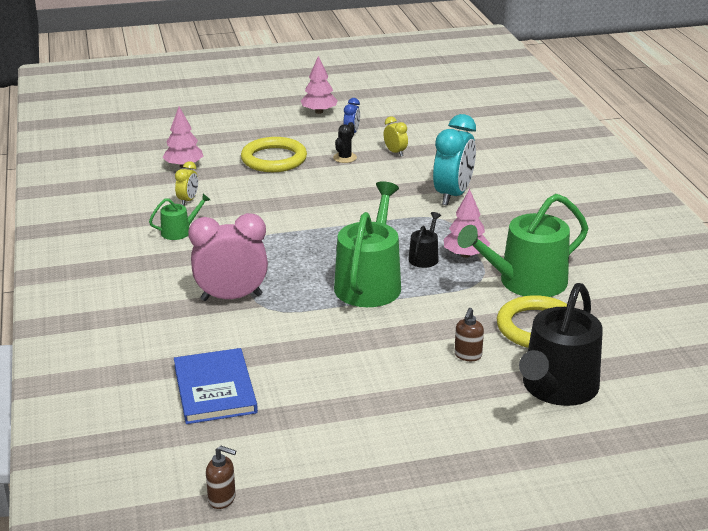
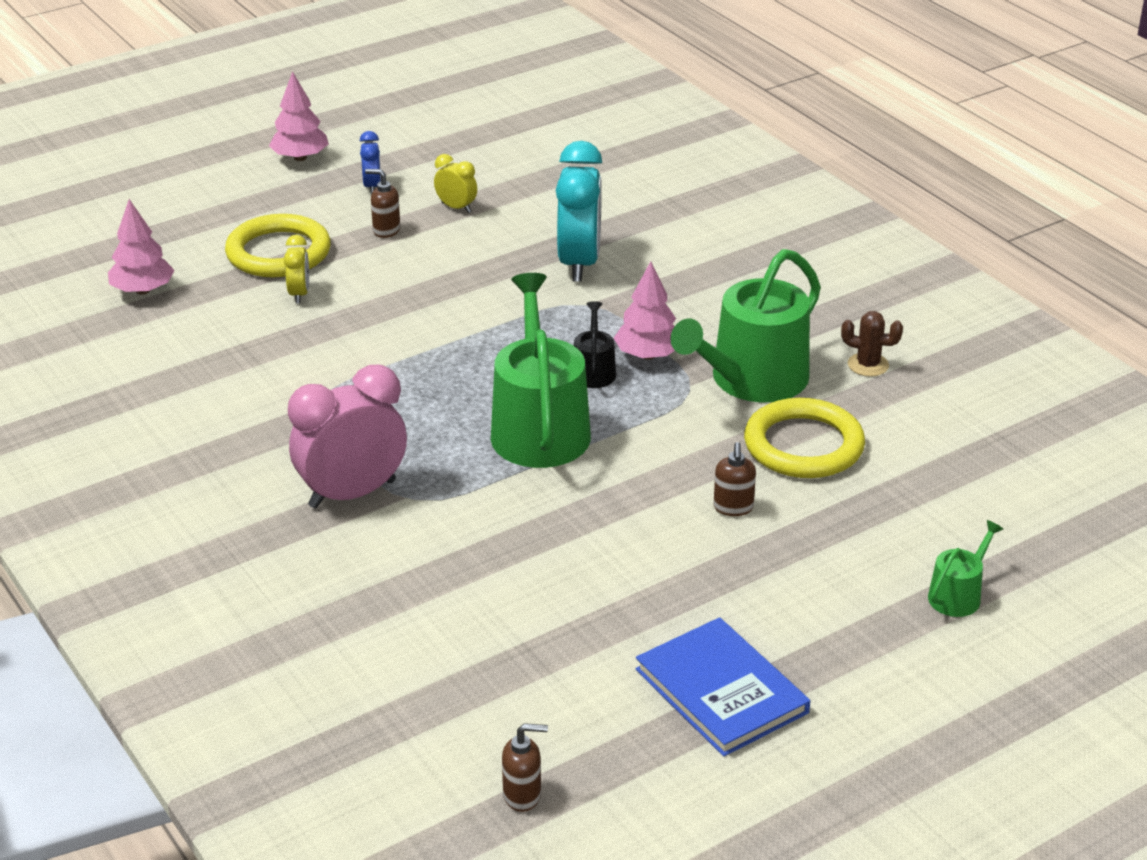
camera: 20 degrees left, 5 degrees up
green watering can [149,194,210,240] -> green watering can moved to [928,520,1003,617]
blue book [174,348,258,424] -> blue book moved to [635,617,810,757]
yellow clock [175,161,198,206] -> yellow clock moved to [284,235,309,304]
black cactus [333,122,357,163] -> brown soap dispenser [365,169,400,238]
black watering can [519,283,603,406] -> none
none -> brown cactus [841,311,903,377]

